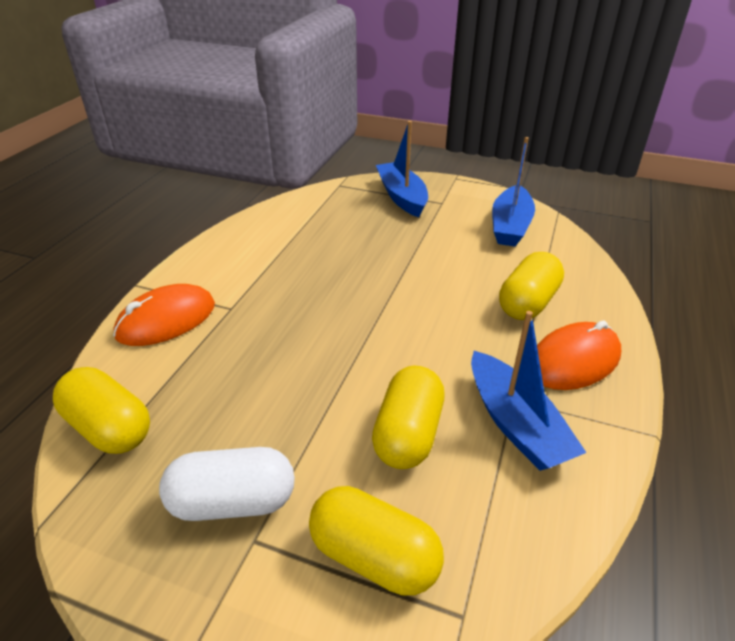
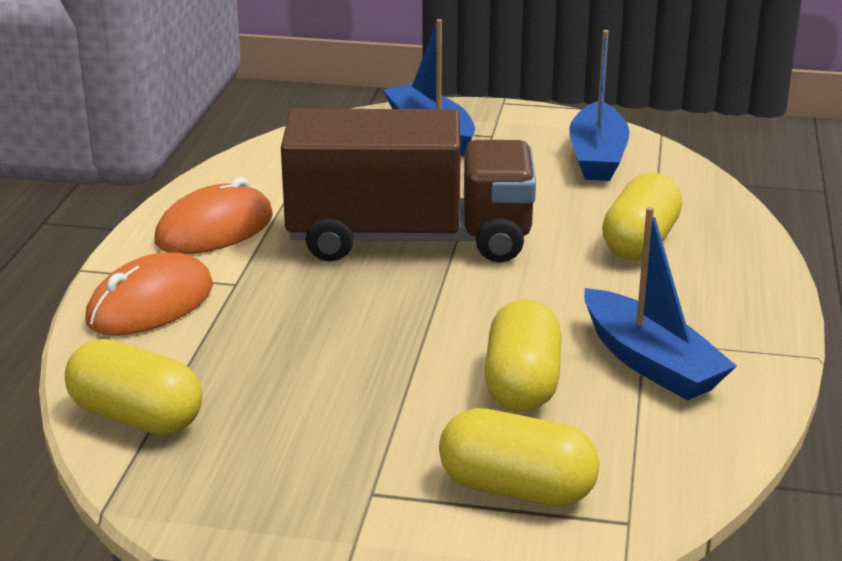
camera: 10 degrees left, 10 degrees down
white capsule [159,447,295,521] -> none
orange mouse [537,320,621,390] -> orange mouse moved to [154,178,273,254]
none -> brown truck [281,109,536,263]

